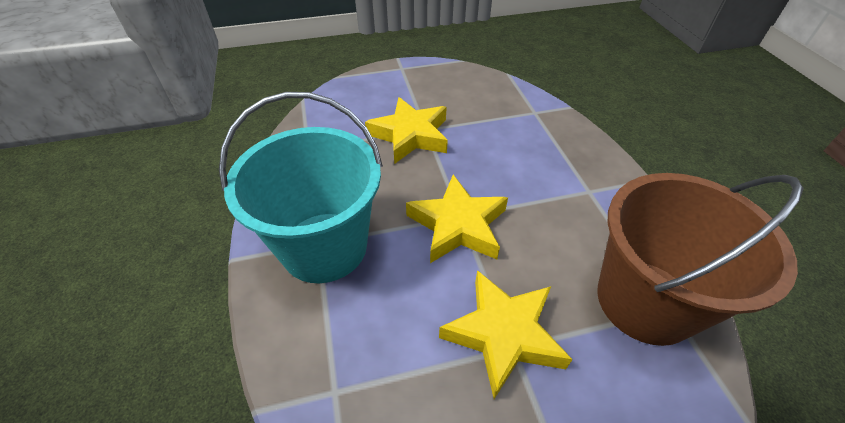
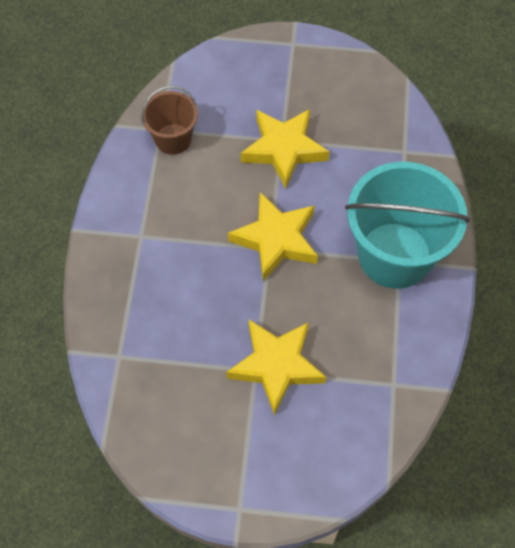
camera: 160 degrees left, 15 degrees up
brown bucket [597,173,804,346] -> brown bucket [141,86,198,155], size x0.52

